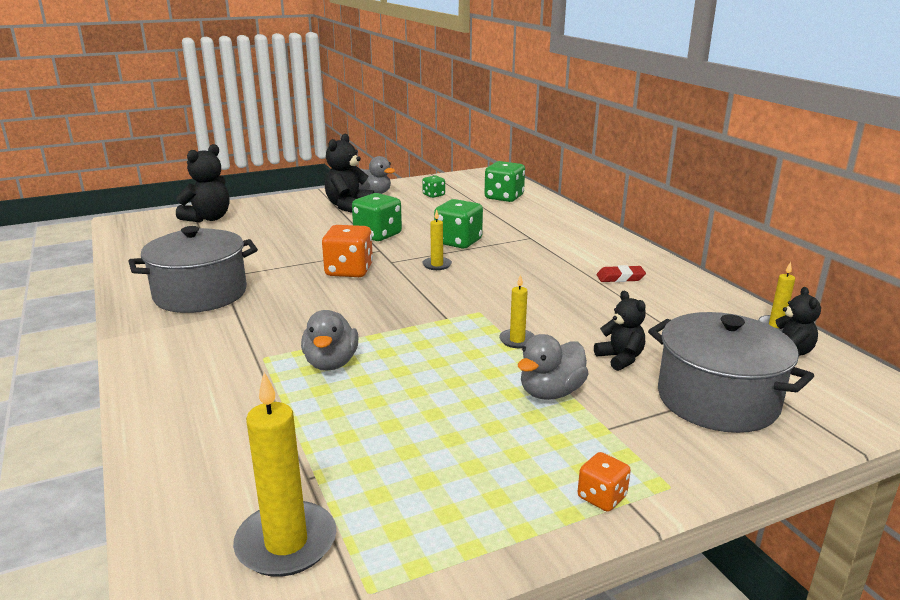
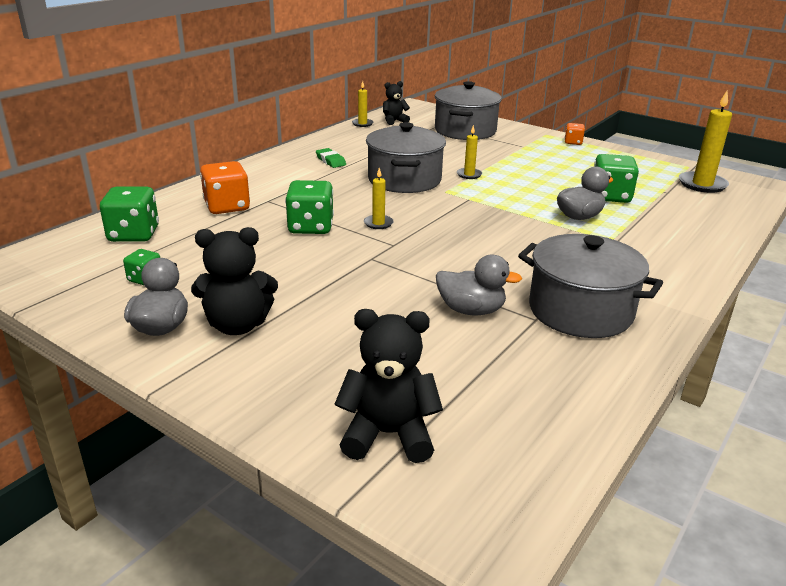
camera: 120 degrees left, 5 degrees up
orange dice [322,225,373,277] -> orange dice moved to [200,161,250,214]
green dice [352,193,402,241] -> green dice moved to [594,154,639,203]
grey duck [518,334,589,400] -> grey duck moved to [436,254,522,315]
black teddy bear [594,291,646,371] -> none
red eraser [597,265,646,282] -> green eraser [316,148,346,168]
none -> grey pot [366,122,446,193]

